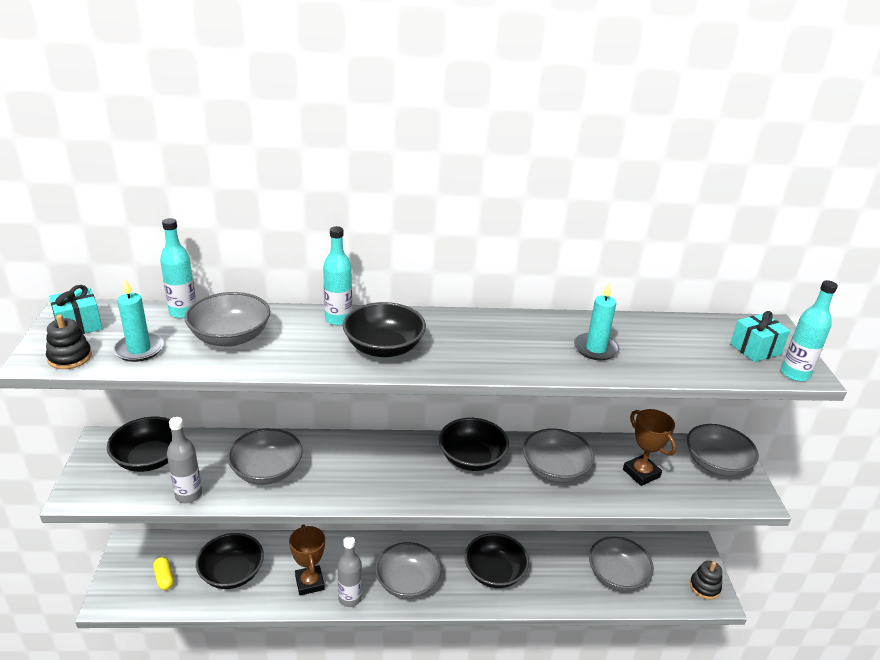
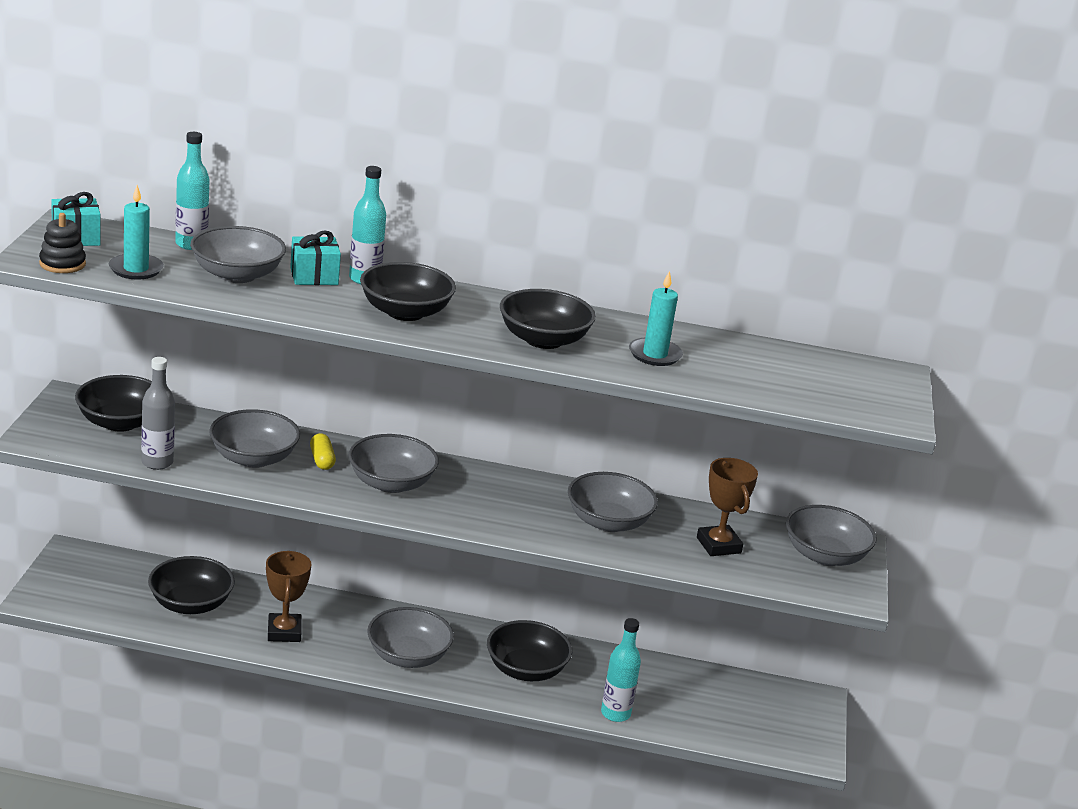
camera: 10 degrees right, 5 degrees down
yellow capsule [153,557,174,590] -> yellow capsule moved to [310,433,336,470]
grey bottle [338,536,362,607] -> none
black bowl [439,418,509,471] -> black bowl moved to [500,289,596,349]
grey bowl [589,537,654,591] -> grey bowl moved to [348,434,439,493]
black stacking toy [690,561,722,599] -> none
turquoise gift [730,311,790,362] -> turquoise gift moved to [290,230,341,285]
turquoise bottle [781,280,838,382] -> turquoise bottle moved to [601,618,641,722]

